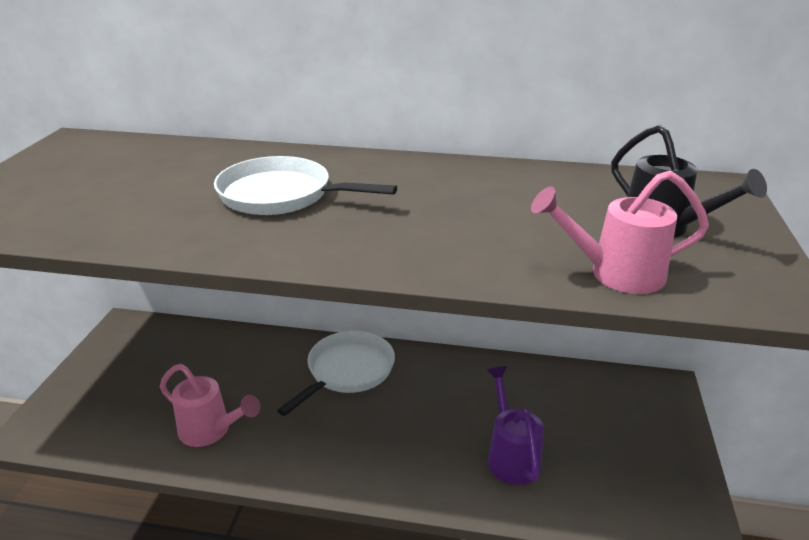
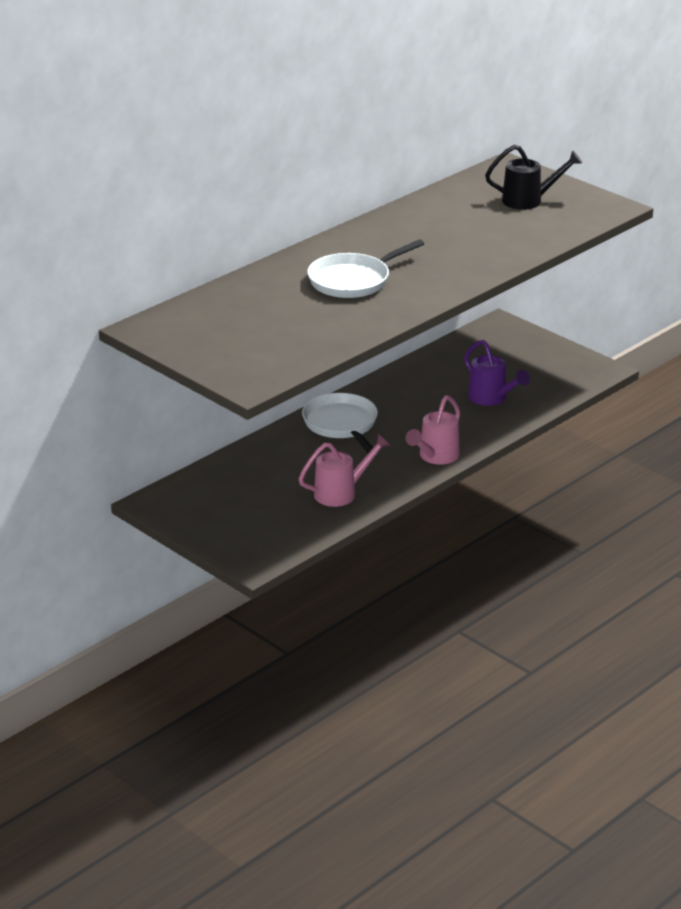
camera: 55 degrees left, 0 degrees up
purple watering can [487,366,544,485] -> purple watering can turned 150 degrees counterclockwise [464,339,530,406]
pink watering can [531,170,709,294] -> pink watering can moved to [405,395,460,465]

